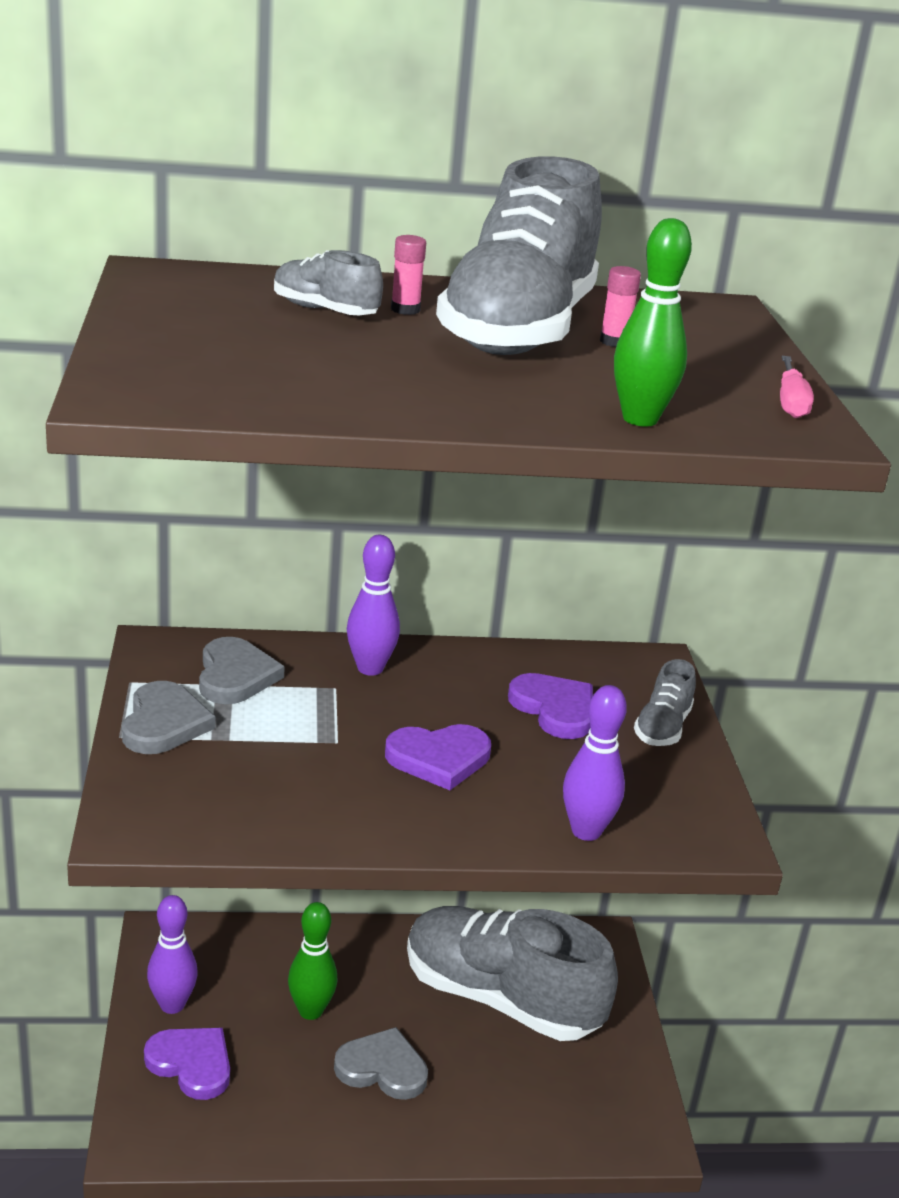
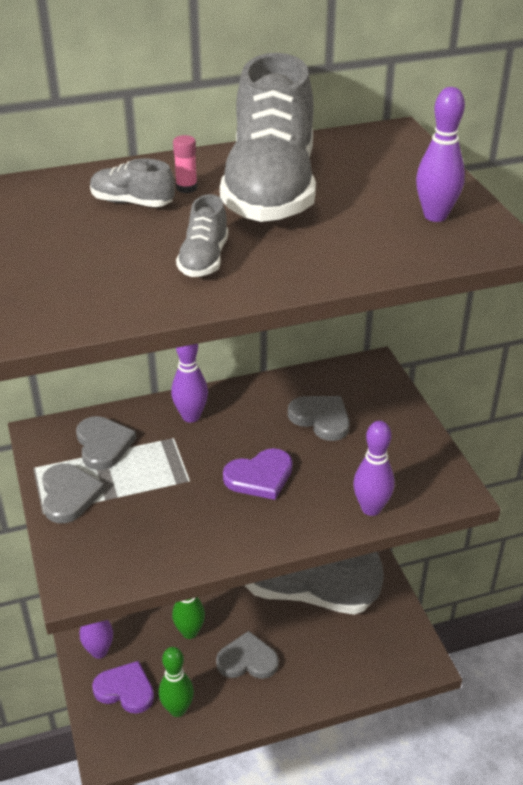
camera: 10 degrees left, 10 degrees up
purple heart [508,673,593,739] -> grey heart [288,396,350,441]
pink glue stick [600,266,641,347] -> none
green bowling pin [614,218,692,426] -> green bowling pin moved to [159,647,194,717]
grey shoe [634,659,696,746] -> grey shoe moved to [176,194,228,277]
pink screwdriver [780,356,814,418] -> none
none -> purple bowling pin [416,87,465,222]

